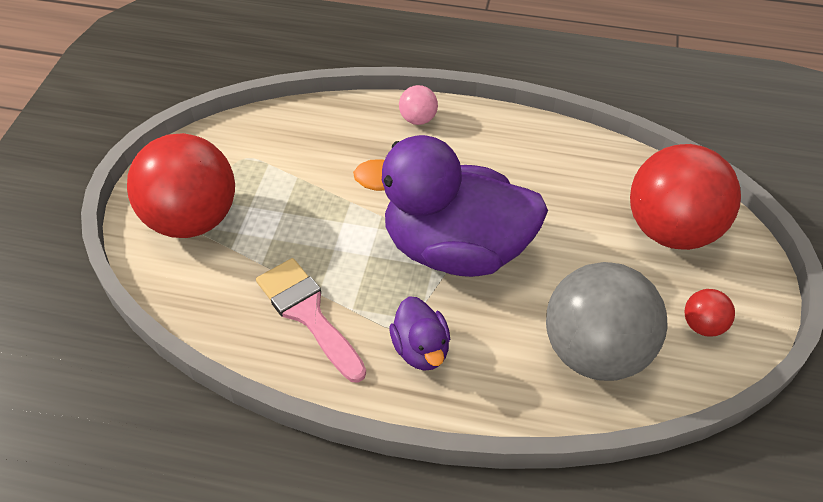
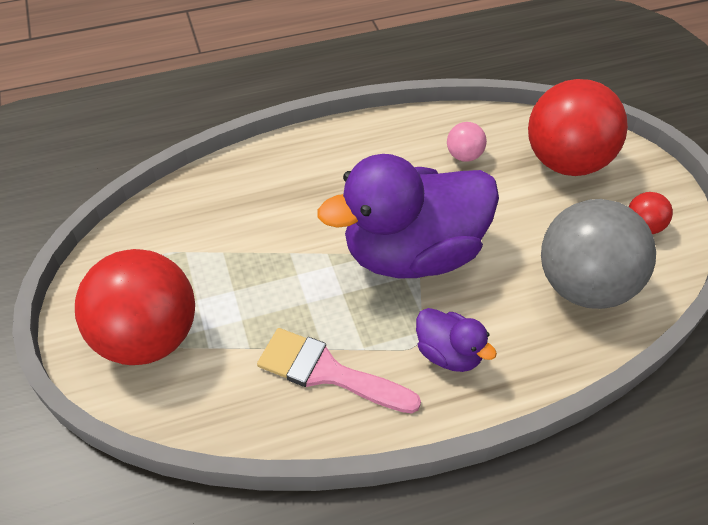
camera: 30 degrees left, 0 degrees up
pink ball [399,85,438,125] -> pink ball moved to [447,122,487,162]

